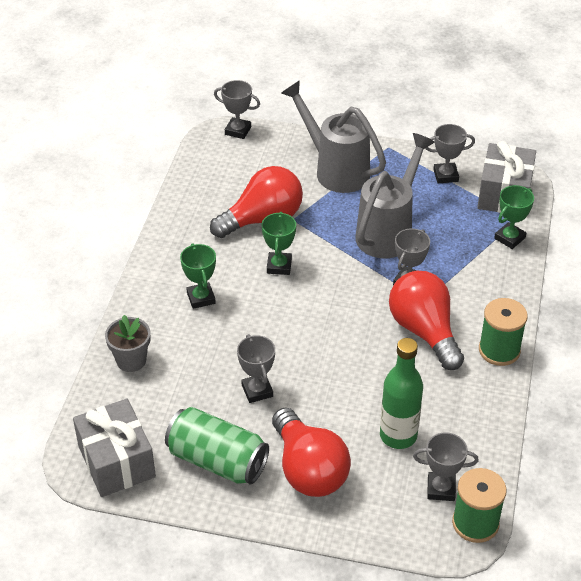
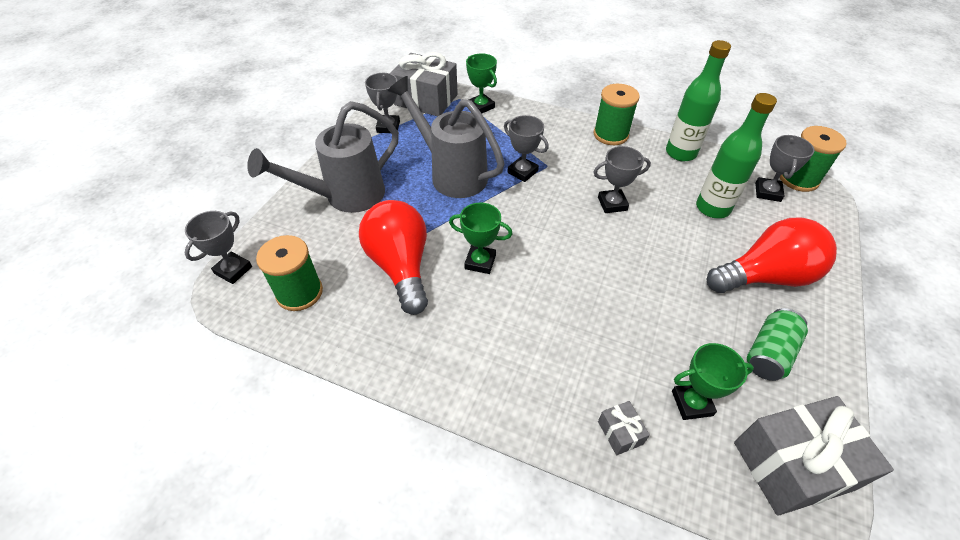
camera: 80 degrees left, 5 degrees up
grey flower pot [105,315,151,372] -> grey gift [598,401,650,455]
green can [165,407,269,484] -> green can [747,308,808,381], size x0.66
green trophy [180,244,216,309] -> green trophy moved to [672,343,754,420]
grey trophy [237,334,275,403] -> grey trophy moved to [594,146,651,213]
red light bulb [389,271,464,370] -> none
none -> green spool [256,235,323,311]
none -> green bottle [666,40,731,162]

